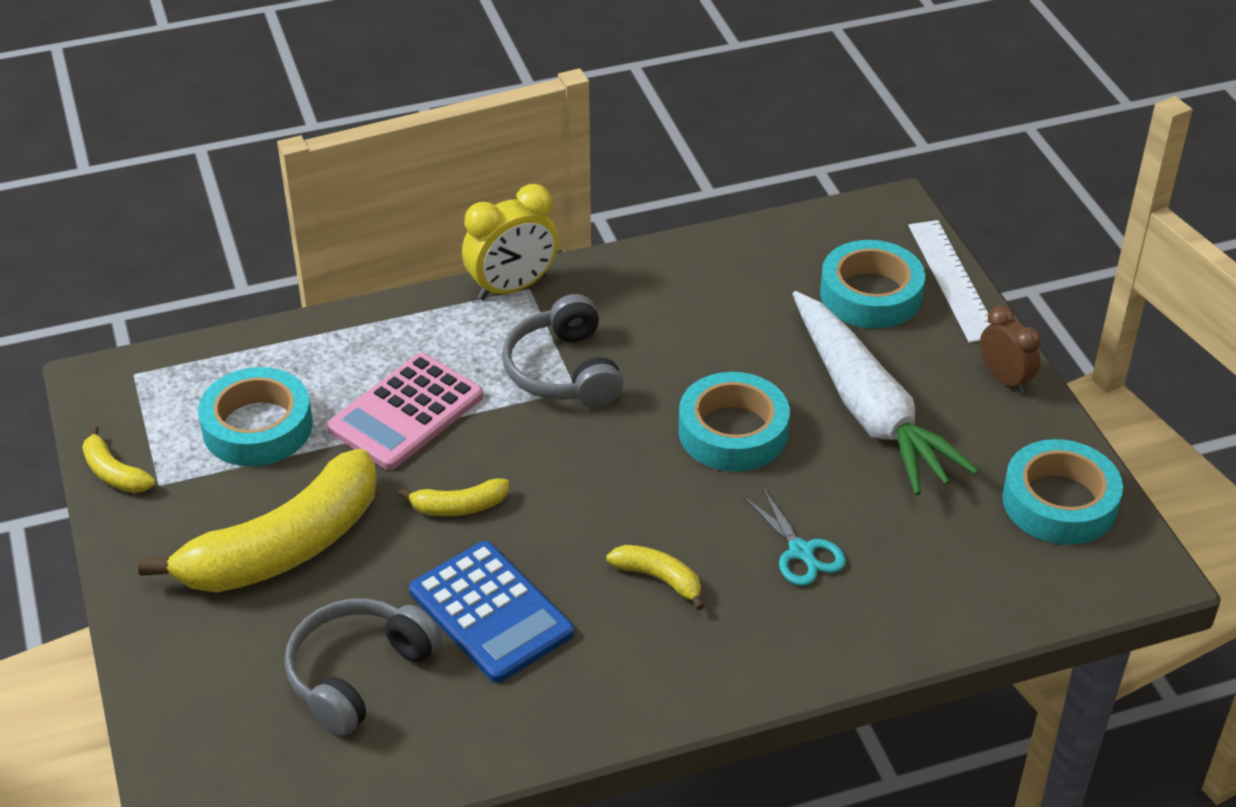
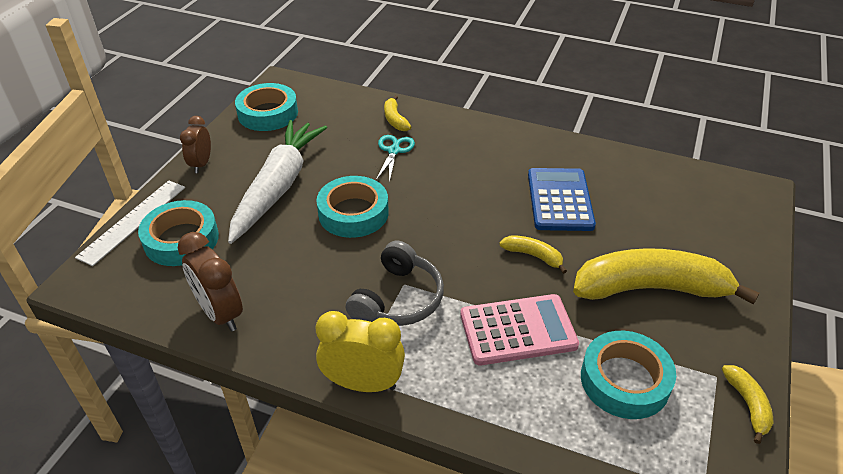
camera: 140 degrees left, 0 degrees up
grey headphones [284,598,442,736] -> none
yellow banana [606,545,704,610] -> yellow banana moved to [384,95,411,131]
none -> brown clock [178,232,243,332]

